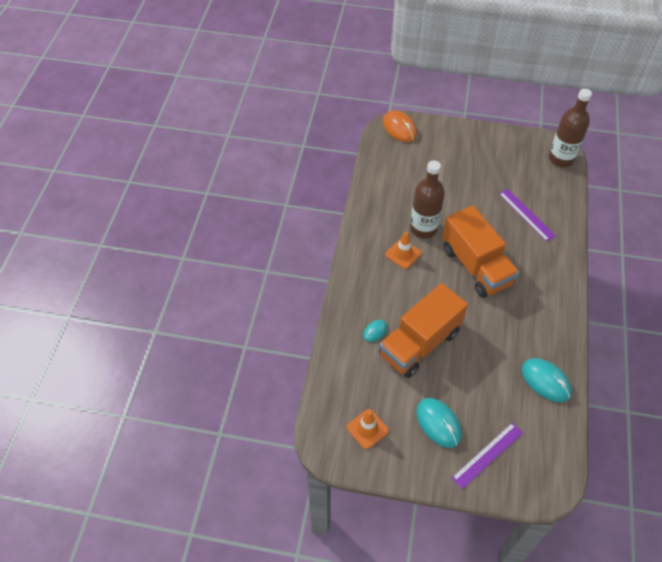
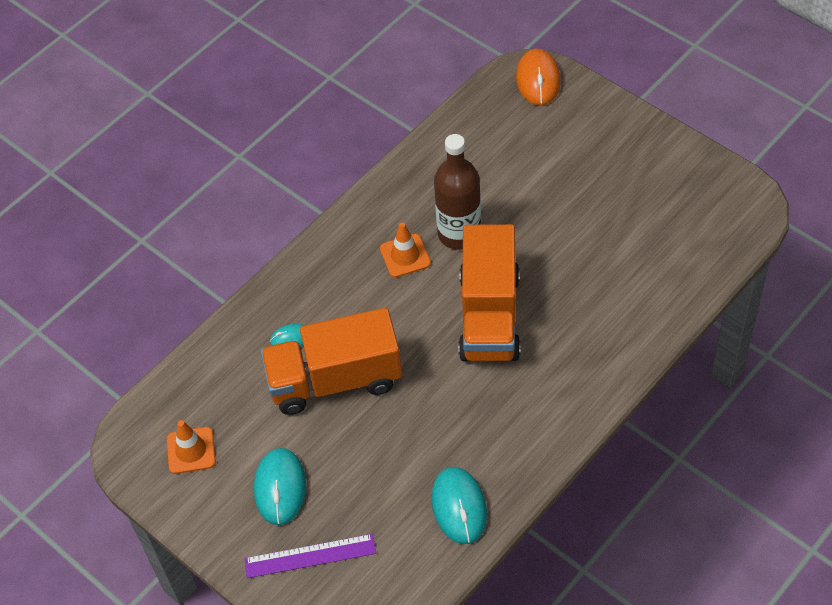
camera: 35 degrees right, 0 degrees up
purple ruler [499,189,556,242] -> none
brown bottle [549,89,592,167] -> none

